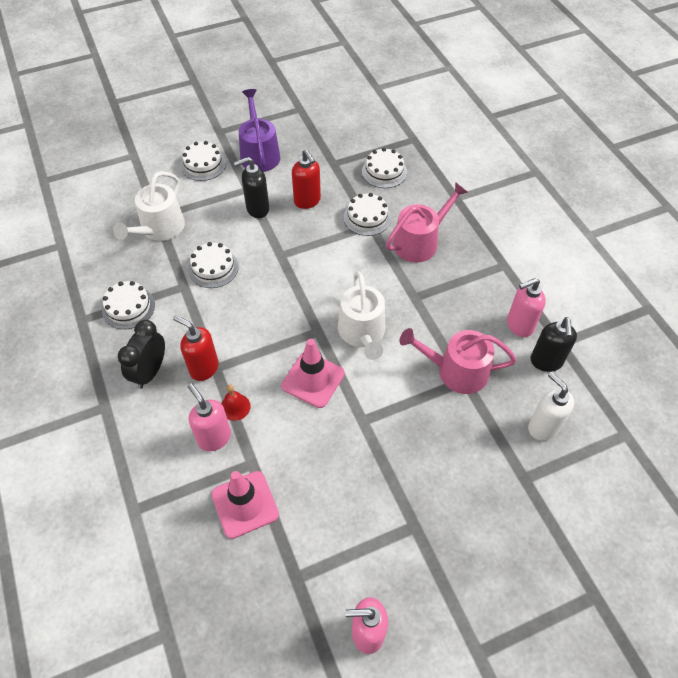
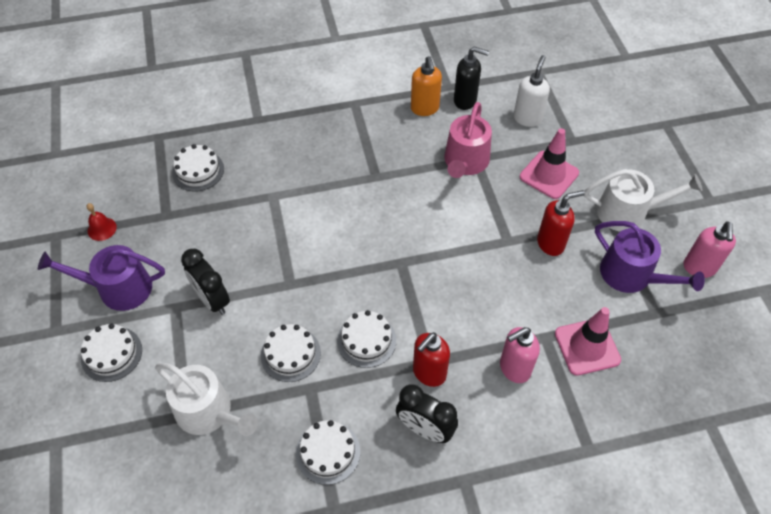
camera: 80 degrees left, 0 degrees up
red bell [221,385,251,421] -> red bell moved to [86,203,117,241]
black soap dispenser [234,157,269,218] -> black clock [181,249,230,315]
pink traffic cone [281,339,345,408] -> pink traffic cone moved to [520,128,579,199]
red soap dispenser [292,150,321,209] -> red soap dispenser moved to [537,190,585,256]
white watering can [338,271,385,360] -> white watering can moved to [584,169,702,232]
white cake [344,193,391,236] -> white cake moved to [337,310,396,368]
pink watering can [386,182,468,263] -> none
pink soap dispenser [507,278,546,337] -> orange soap dispenser [411,56,442,116]
white soap dispenser [528,372,574,441] -> white soap dispenser turned 135 degrees clockwise [513,55,550,127]
none -> purple watering can [595,221,705,293]

